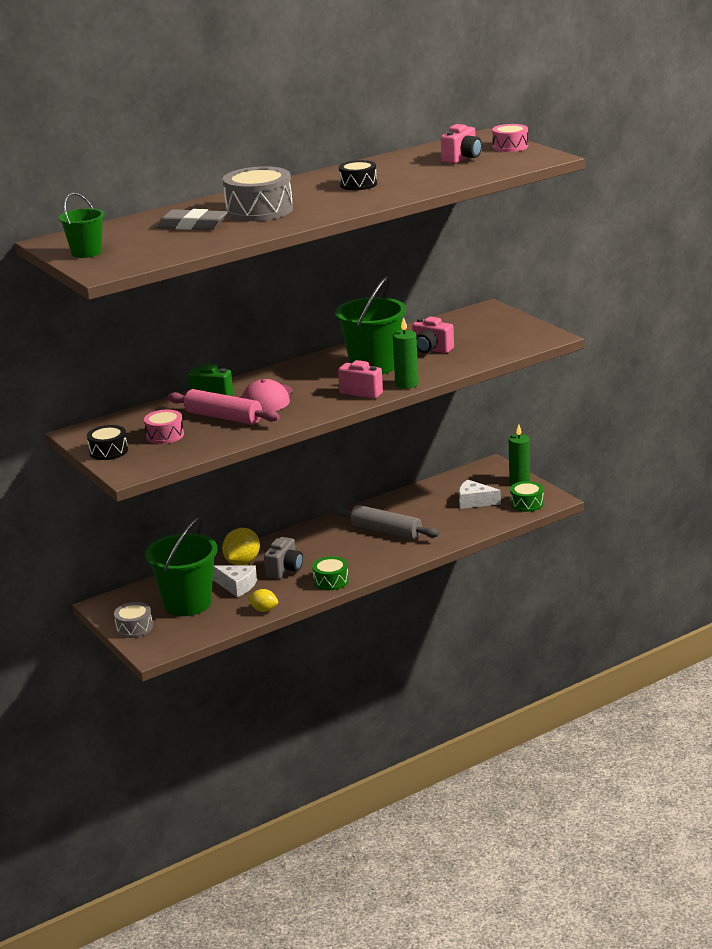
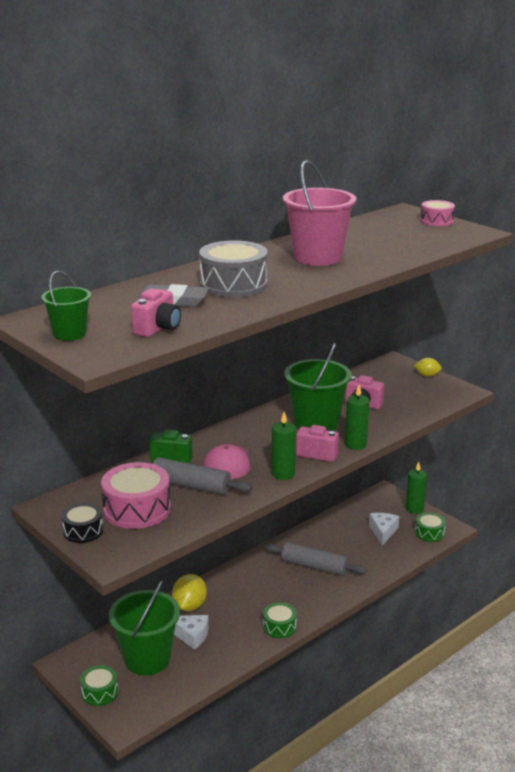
camera: 10 degrees left, 0 degrees up
grey drum [114,602,153,638] -> green drum [80,665,118,706]
pink drum [144,410,184,444] -> pink drum [101,462,171,529], size x1.74
pink rolling pin [168,389,280,425] -> grey rolling pin [132,457,252,495]
yellow lemon [248,589,278,612] -> yellow lemon moved to [414,358,442,377]
grey camera [264,537,303,579] -> none
black drum [339,160,377,190] -> pink bucket [283,160,356,266]
pink camera [441,124,482,164] -> pink camera moved to [131,288,181,337]
white cheese [459,480,501,509] -> white cheese turned 90 degrees clockwise [369,513,399,546]
none -> green candle [272,412,296,480]

